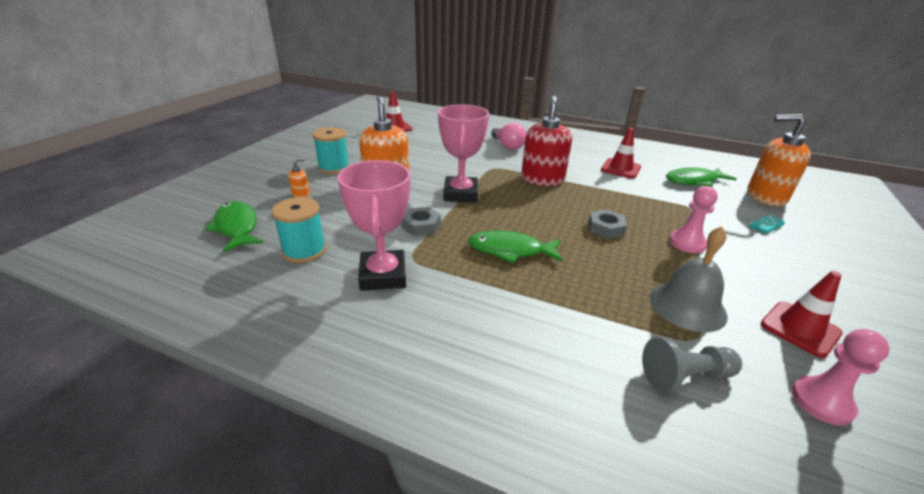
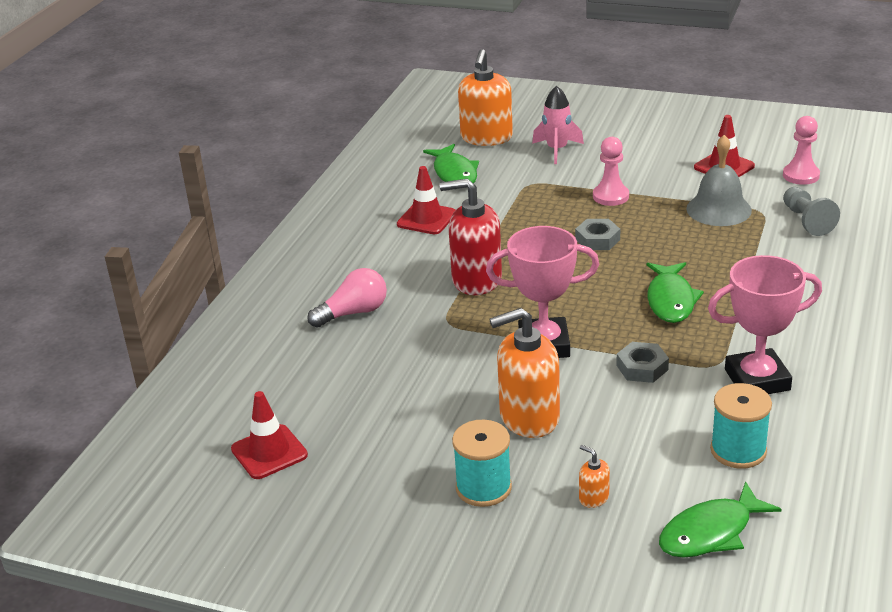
camera: 90 degrees left, 0 degrees up
turquoise domino [749,215,785,234] -> pink rocket [532,86,584,164]

